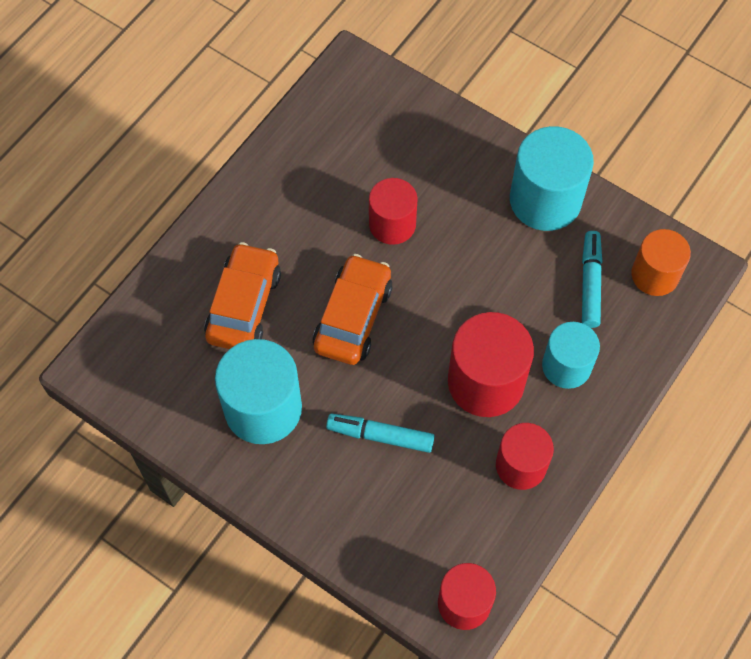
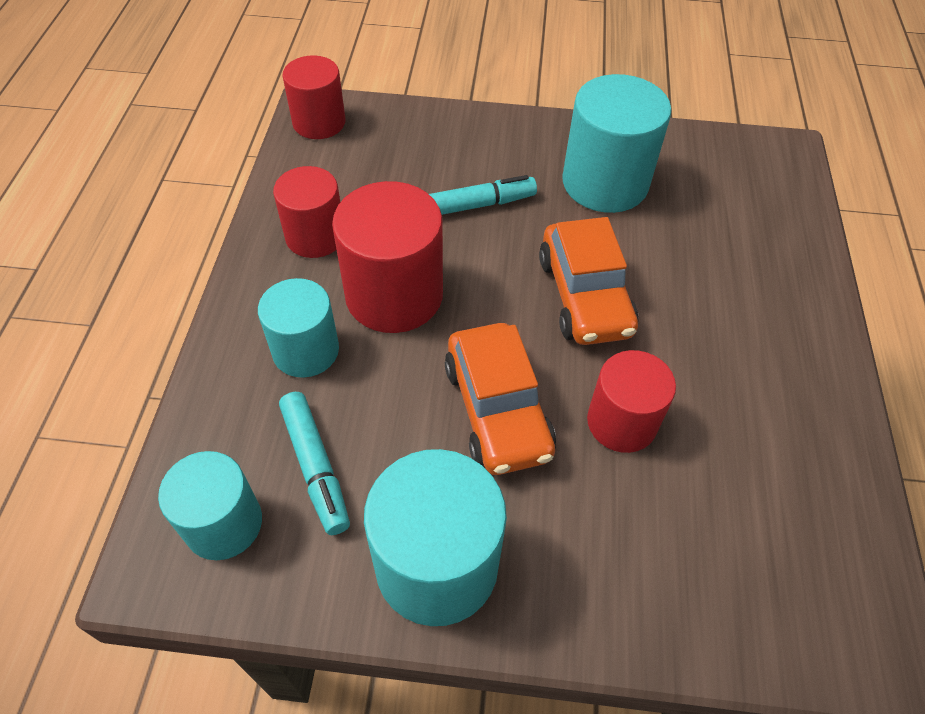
camera: 150 degrees right, 10 degrees down
orange car [204,242,281,349] -> orange car moved to [445,323,556,475]
orange cylinder [631,229,691,296] -> turquoise cylinder [158,451,262,560]

